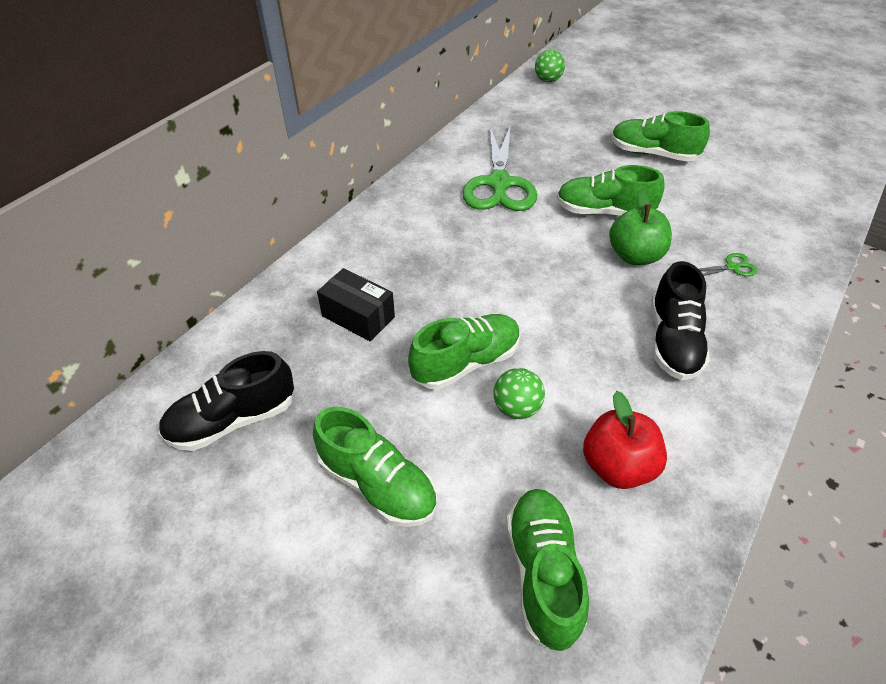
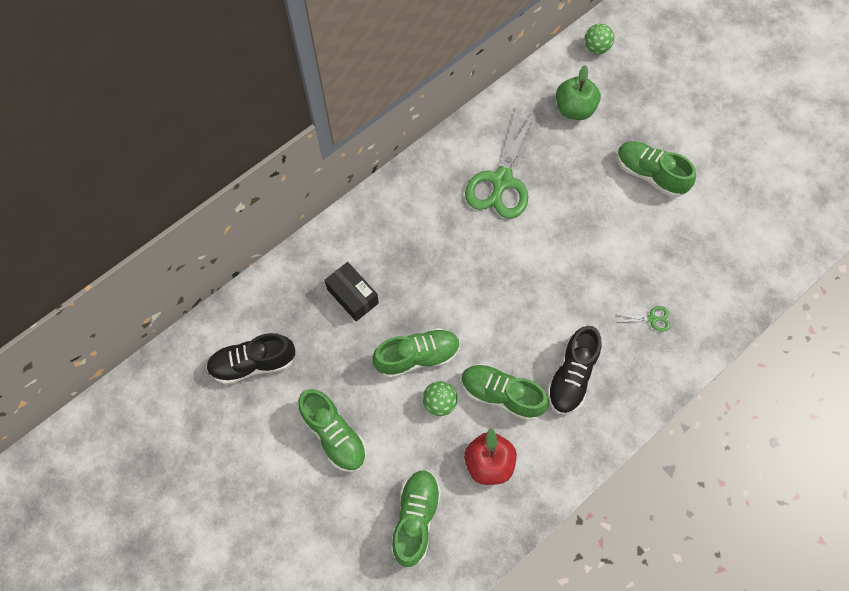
camera: 15 degrees right, 20 degrees up
green shoe [556,165,665,216] -> green shoe moved to [461,364,549,421]
green apple [609,189,672,265] -> green apple moved to [556,65,601,120]

